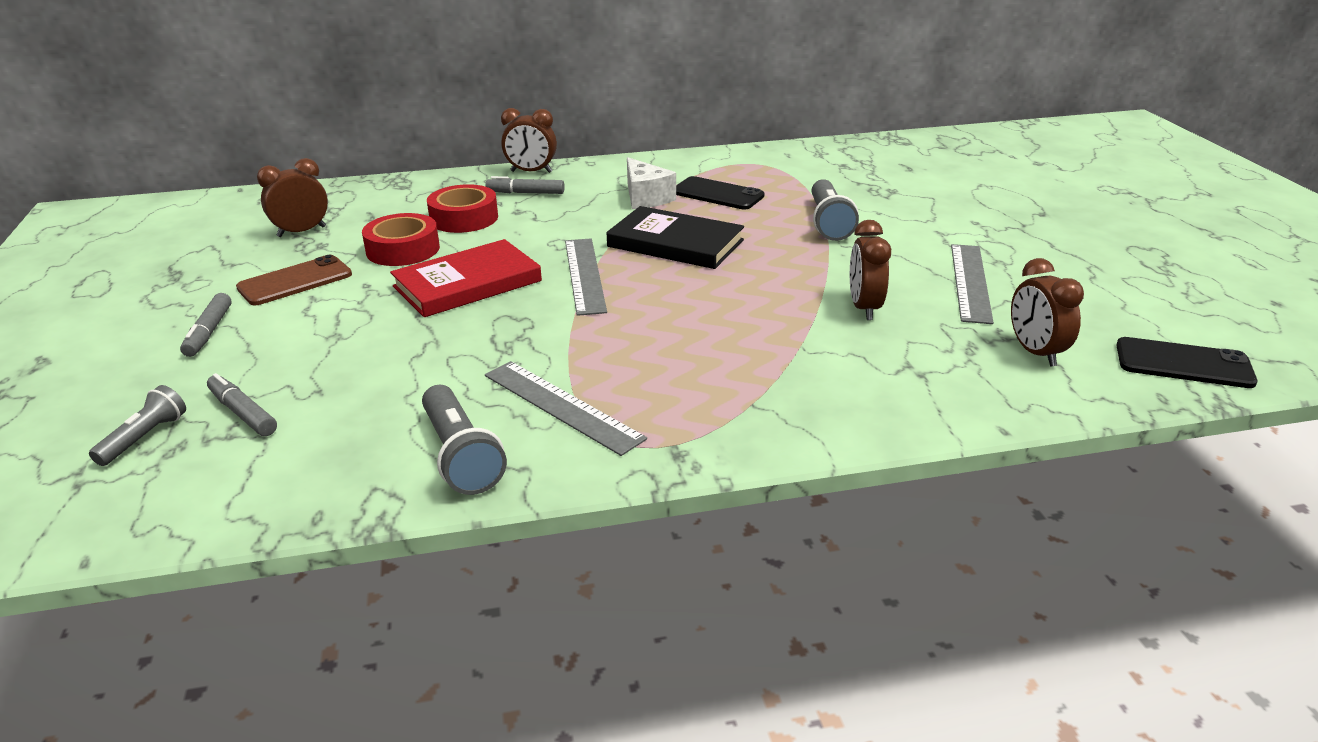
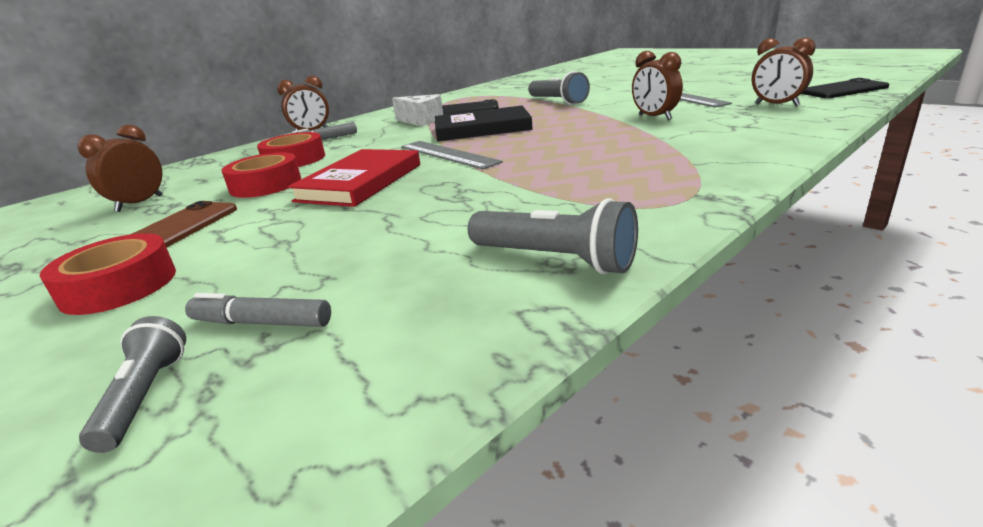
camera: 30 degrees left, 5 degrees down
grey marker [180,293,231,357] -> red tape [40,233,176,315]
grey ruler [485,361,647,456] -> none

